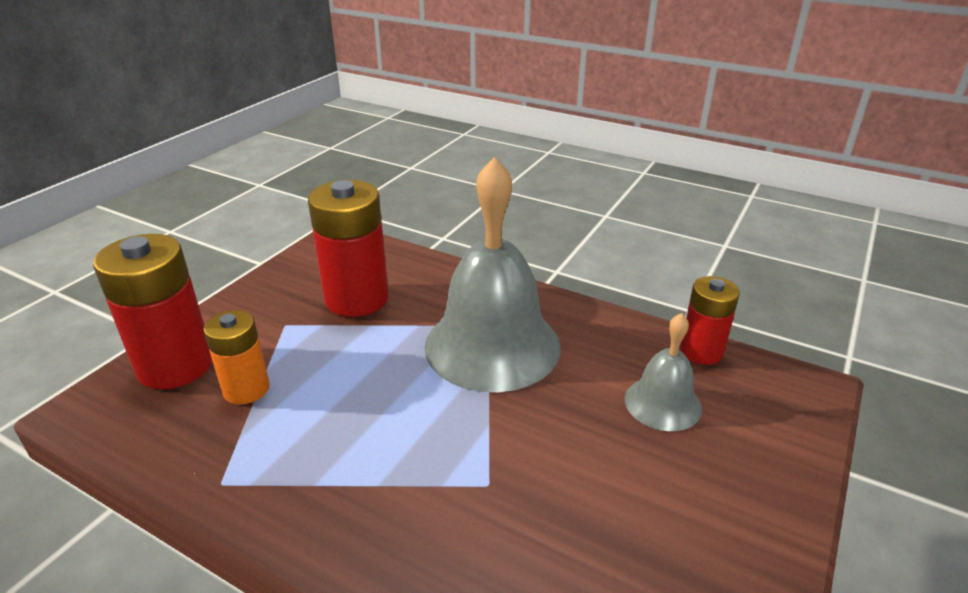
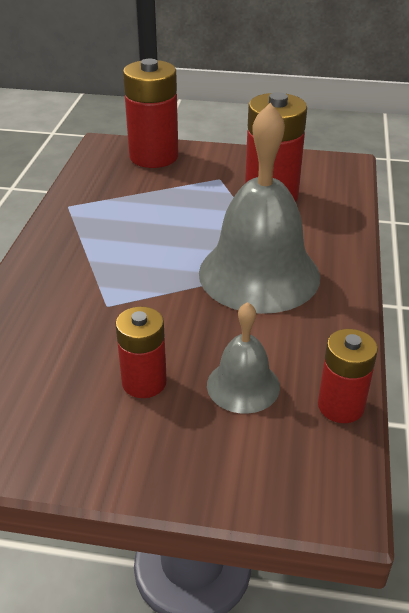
camera: 70 degrees right, 5 degrees up
orange battery [204,310,270,405] -> none
none -> red battery [115,306,167,398]

